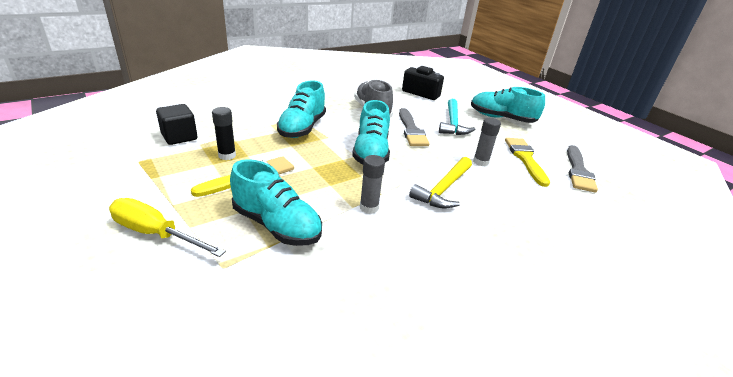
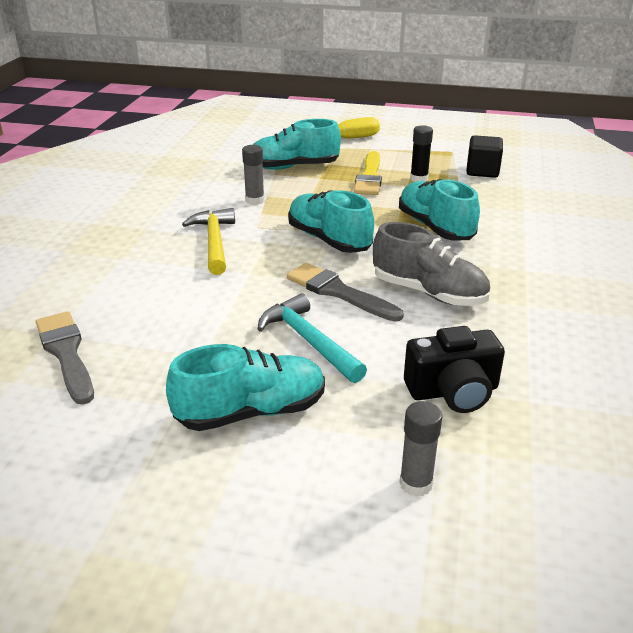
camera: 140 degrees right, 0 degrees up
grey glue stick [473,118,501,166] -> grey glue stick moved to [399,401,442,497]
yellow brush [505,138,550,187] -> none

